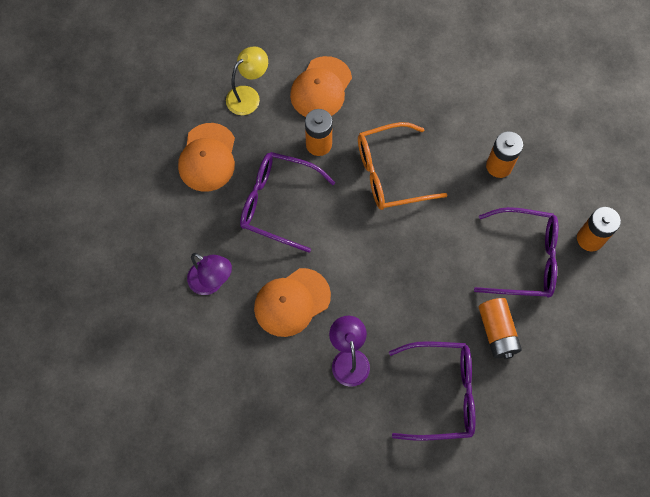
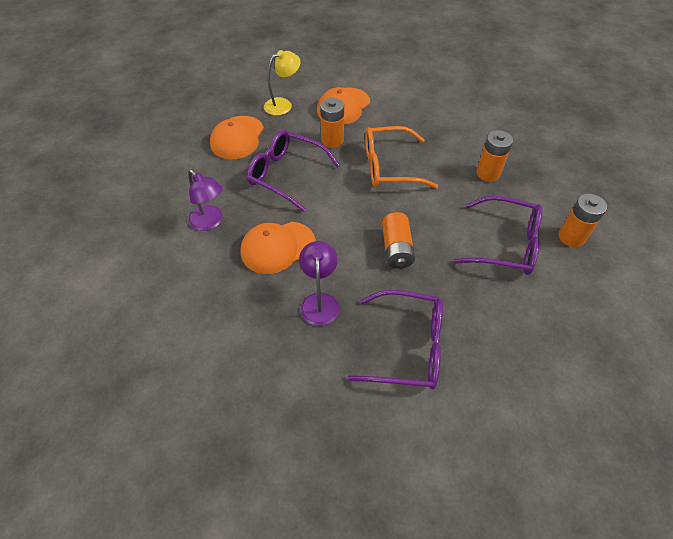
camera: 10 degrees right, 15 degrees down
orange battery [479,298,522,359] -> orange battery moved to [382,212,415,269]

